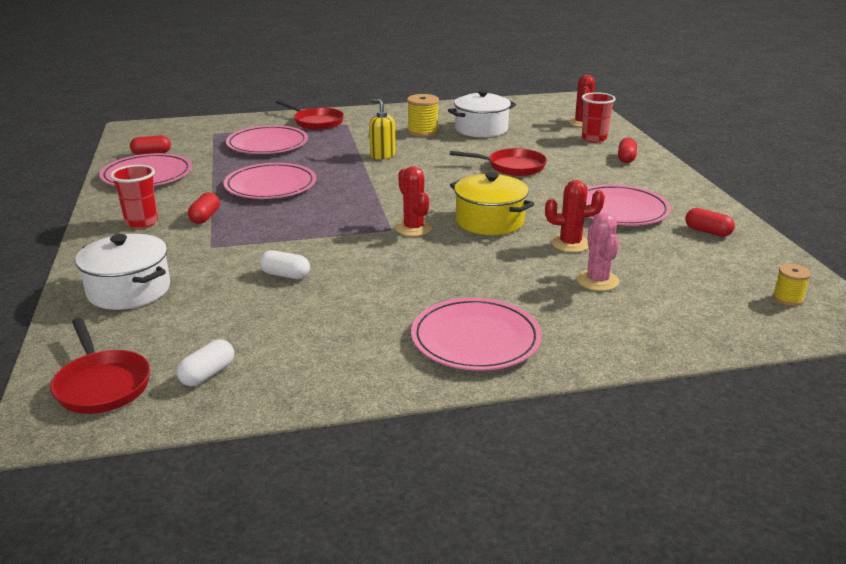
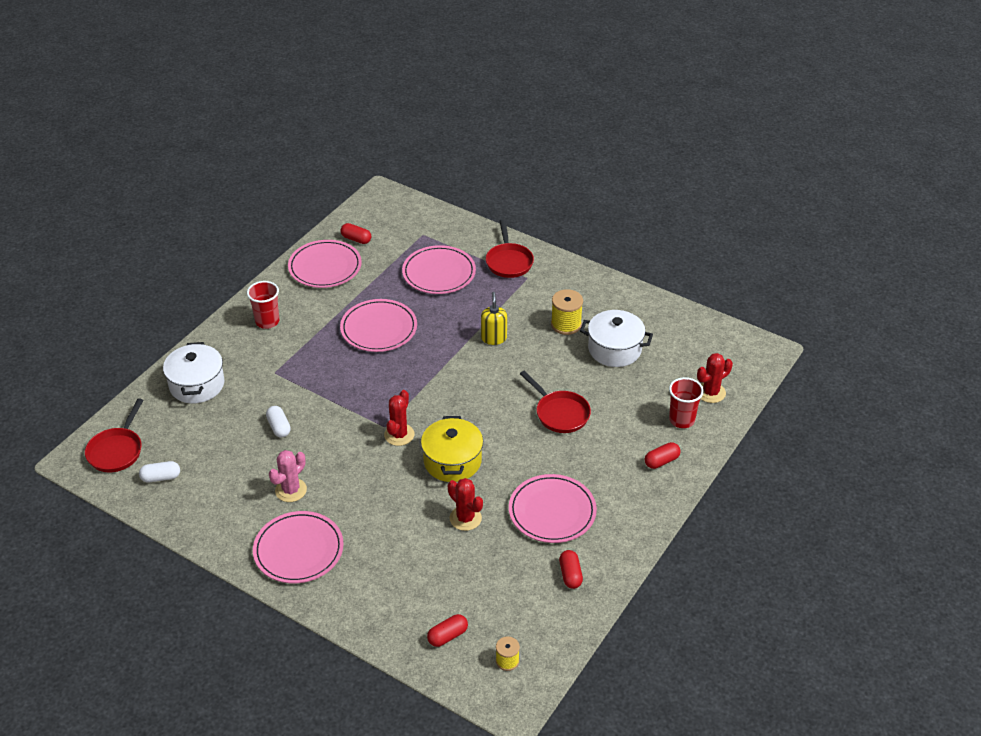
camera: 45 degrees right, 15 degrees up
red capsule [188,192,220,224] -> red capsule moved to [427,614,468,647]
pink cactus [576,213,619,291] -> pink cactus moved to [269,450,307,502]

